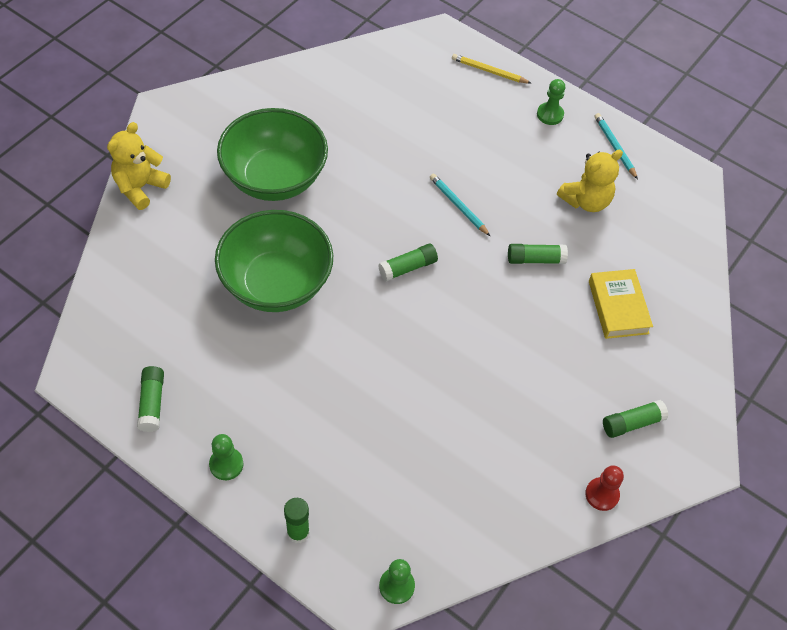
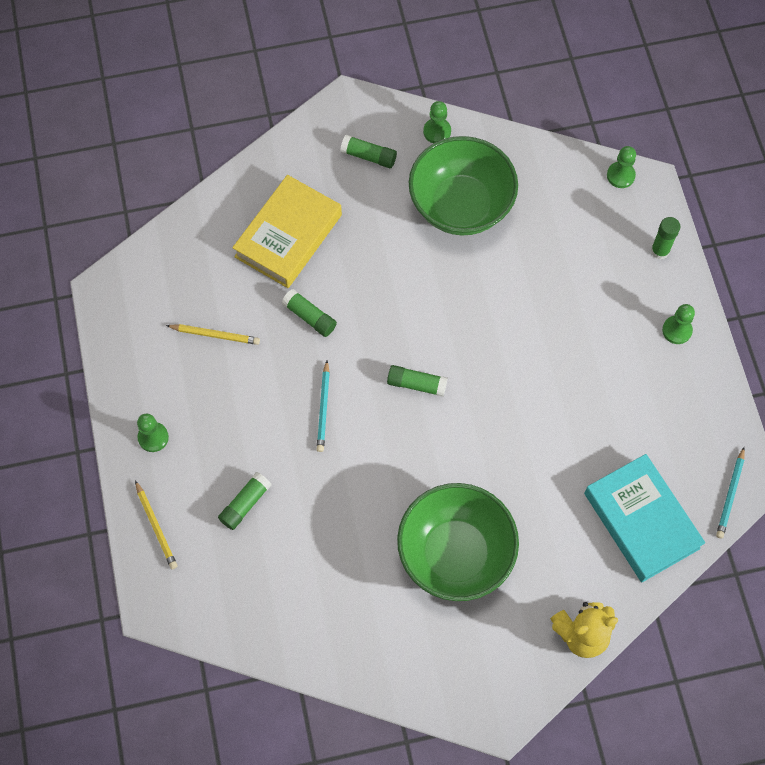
camera: 135 degrees left, 10 degrees up
green glue stick [137,366,164,432] -> green glue stick moved to [218,472,271,530]
green bowl [215,210,333,312] -> green bowl moved to [409,136,518,235]
yellow teddy bear [557,150,623,212] -> yellow pencil [166,324,260,345]
red pawn [585,465,624,511] -> green pawn [423,101,451,143]
yellow book [589,269,653,339] -> yellow book [232,175,342,288], size x1.50
turquoise pencil [595,113,638,179] -> turquoise pencil moved to [716,447,745,538]
none -> turquoise book [584,454,705,582]

